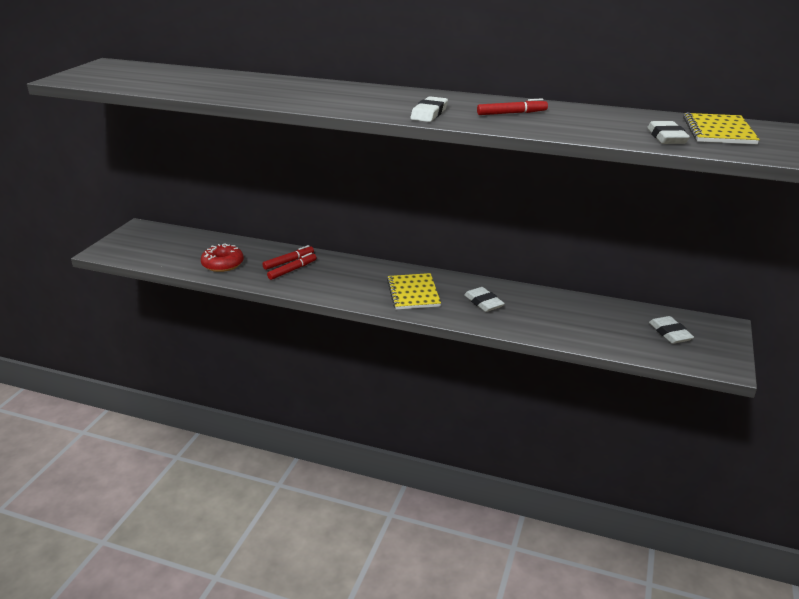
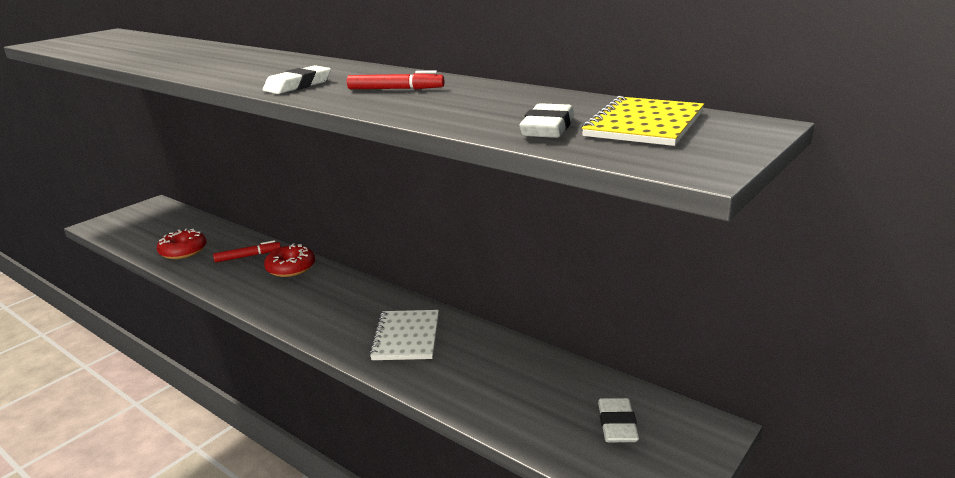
camera: 20 degrees right, 5 degrees down
red marker [267,253,317,280] -> none
yellow notebook [387,273,441,310] -> none
white eraser [464,287,505,312] -> white notebook [369,310,439,360]
none -> red donut [264,243,315,277]

